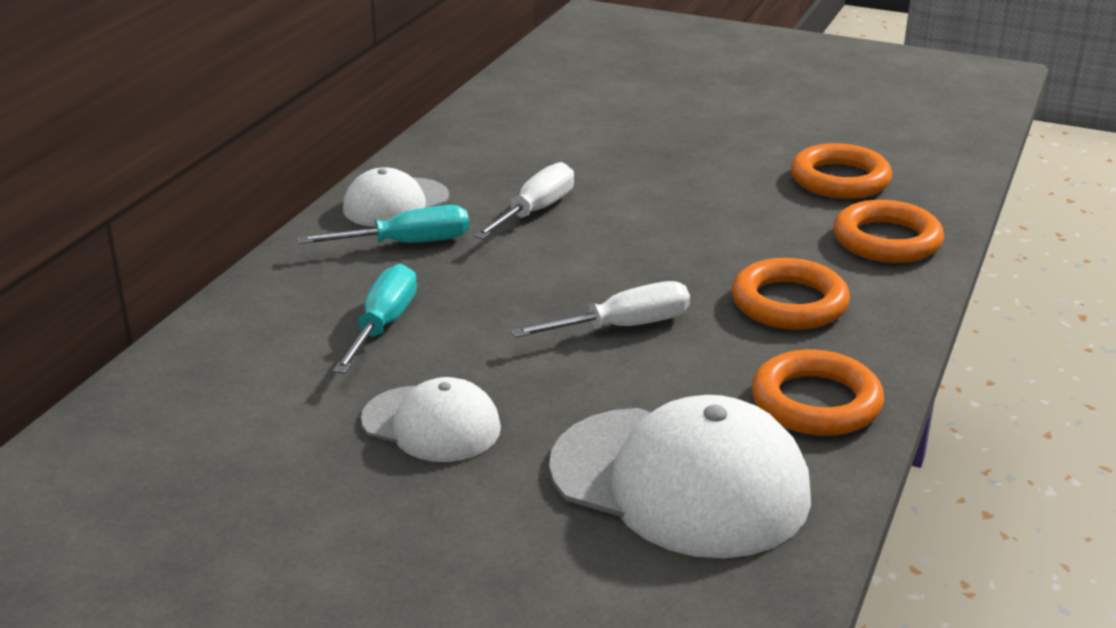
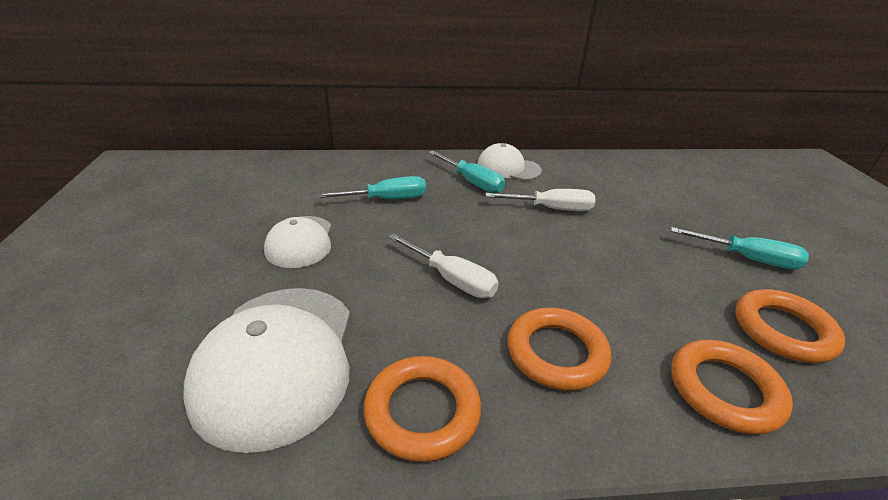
camera: 60 degrees right, 5 degrees up
none -> turquoise screwdriver [671,227,809,269]

